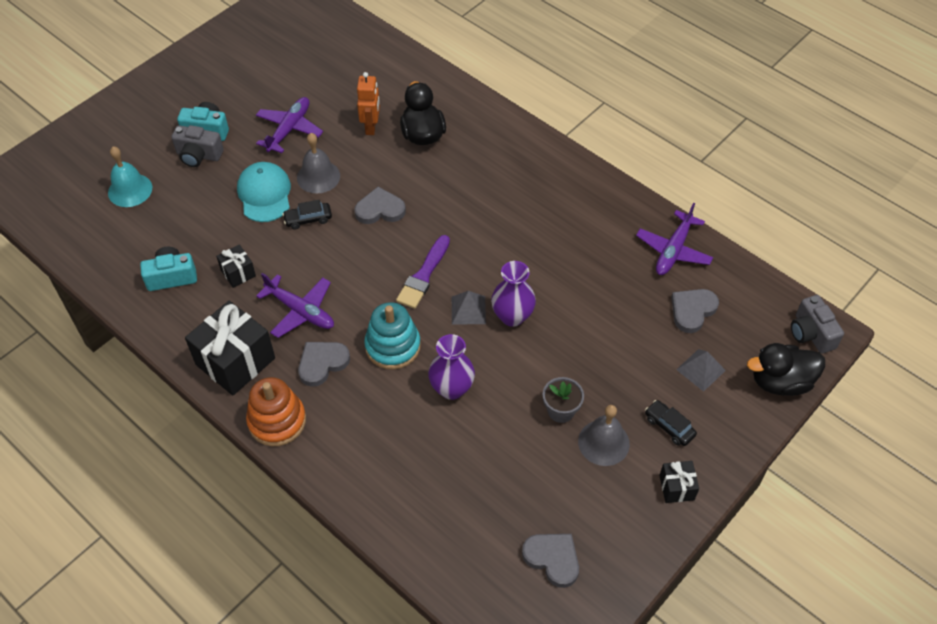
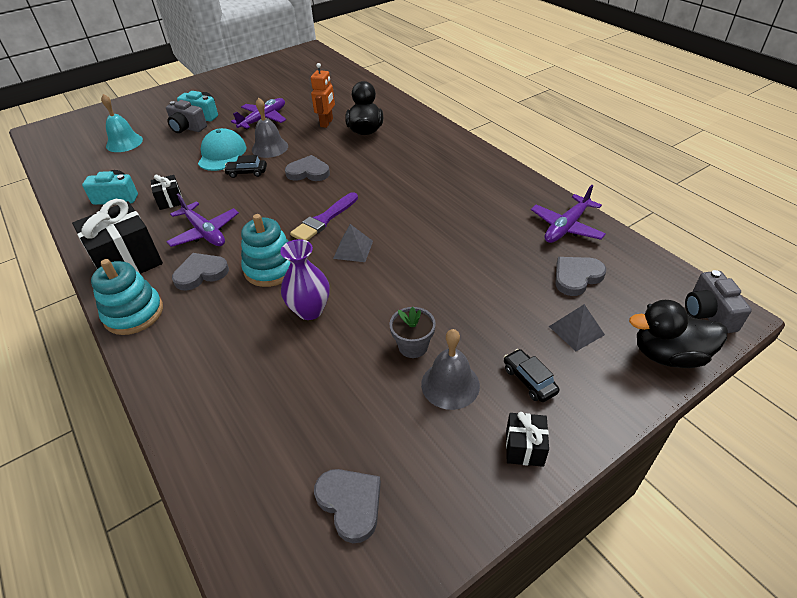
camera: 15 degrees right, 10 degrees down
orange stacking toy [246,377,306,446] -> turquoise stacking toy [91,259,163,335]
purple vase [491,261,536,327] -> none

